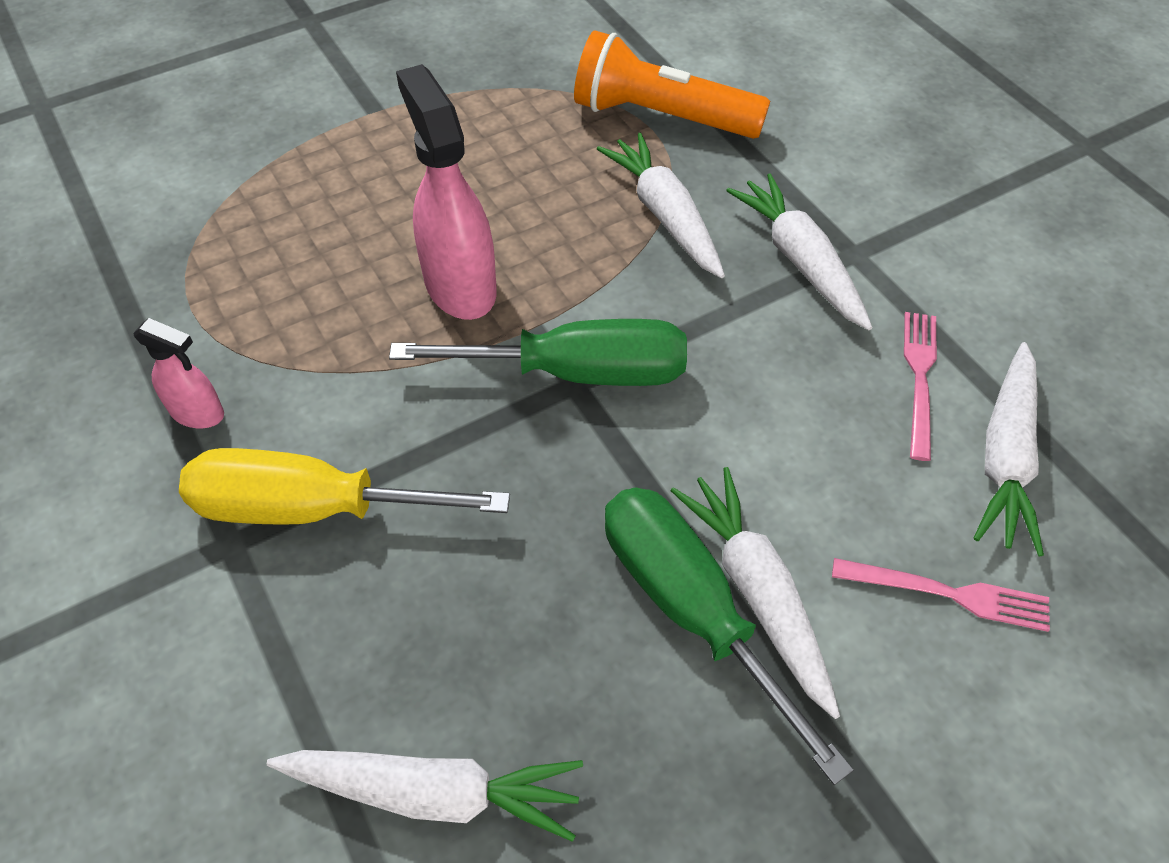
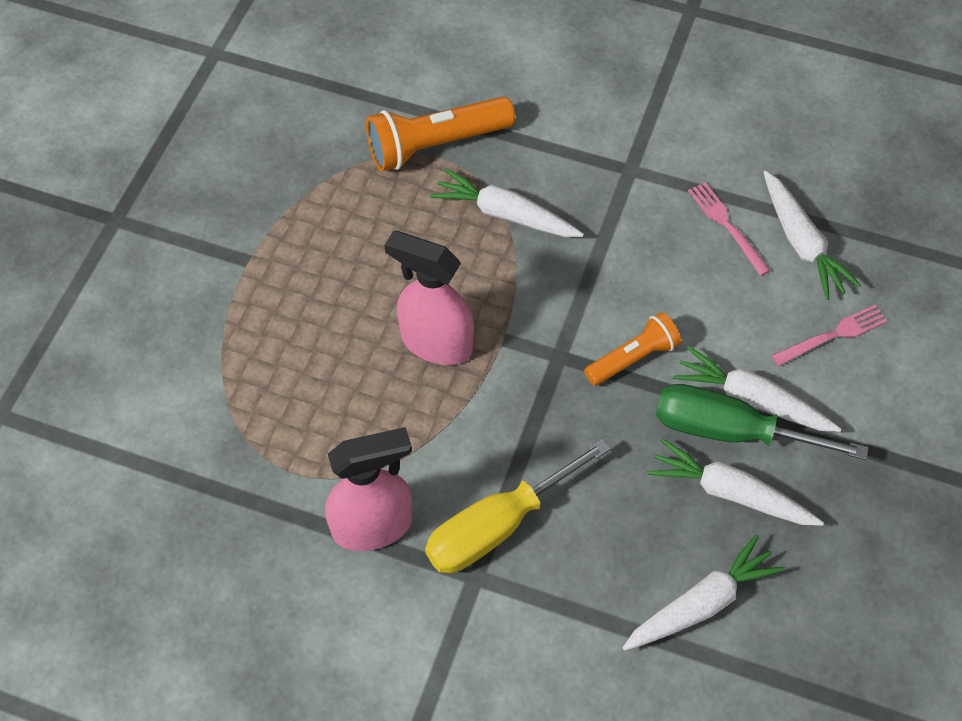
camera: 40 degrees left, 5 degrees up
pink spray bottle [133,318,224,428] -> pink spray bottle [325,427,412,551], size x1.87
green screwdriver [389,319,687,386] -> none
white carrot [726,173,872,330] -> white carrot moved to [648,438,824,526]
none -> orange flashlight [584,312,681,386]

